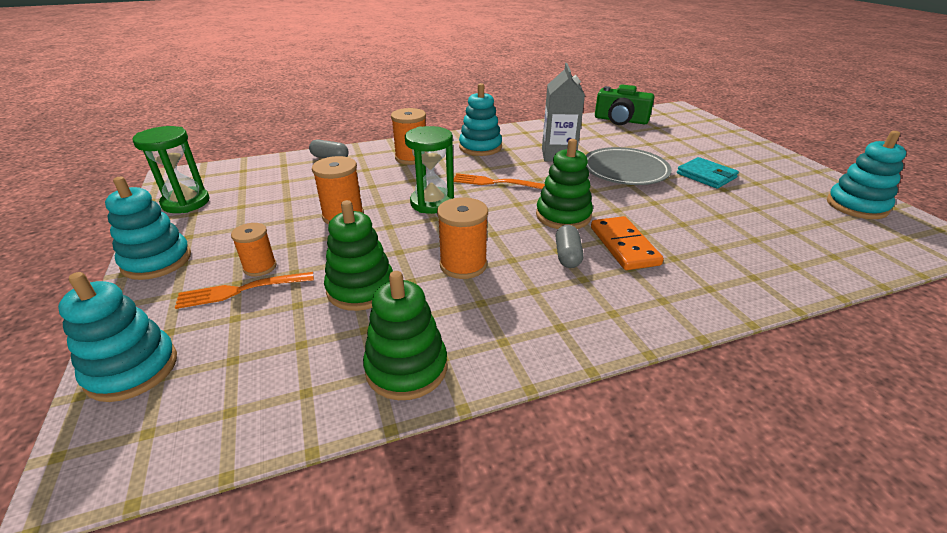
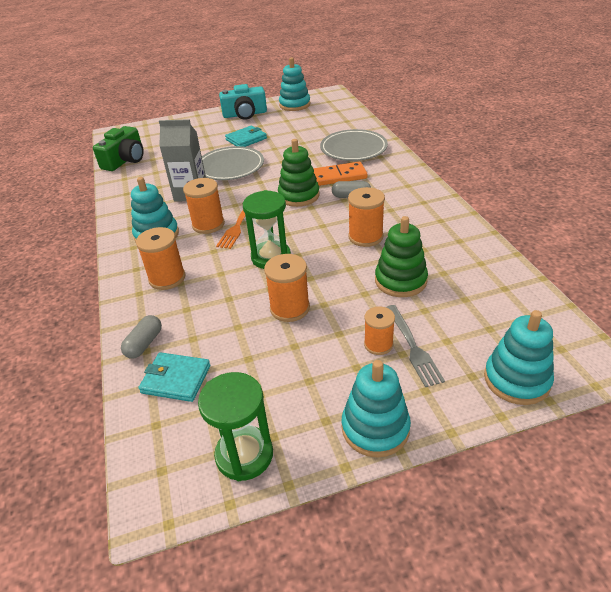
camera: 85 degrees left, 5 degrees up
orange fork [175,272,314,309] -> grey fork [386,305,445,387]
green stacking toy [363,271,447,400] -> none
none -> turquoise wallet [138,352,210,402]
none -> orange spool [183,178,225,234]
none -> turquoise camera [219,84,267,120]
none -> grey plate [320,129,388,161]

